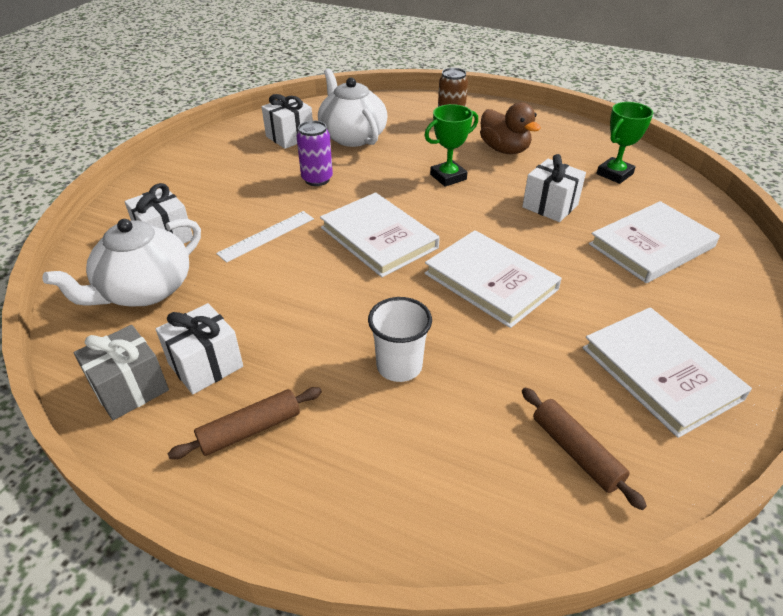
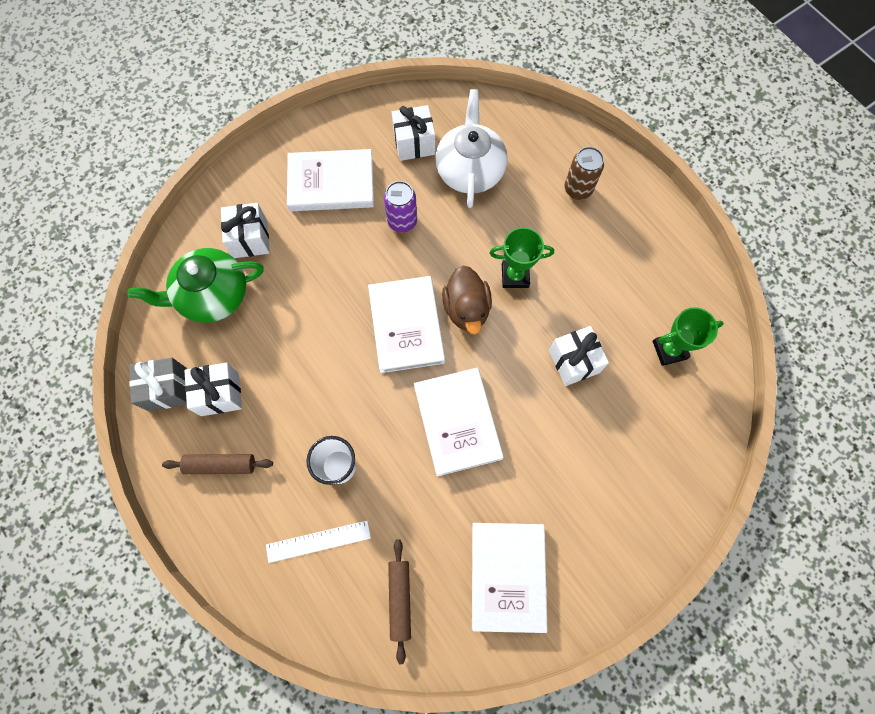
camera: 30 degrees right, 30 degrees up
white teapot [42,219,201,307] -> green teapot [127,248,264,323]
white ruler [216,211,314,263] -> white ruler moved to [266,521,371,563]
brown duck [480,102,541,154] -> brown duck moved to [442,266,492,334]
white book [589,201,720,283] -> white book moved to [287,149,374,211]

